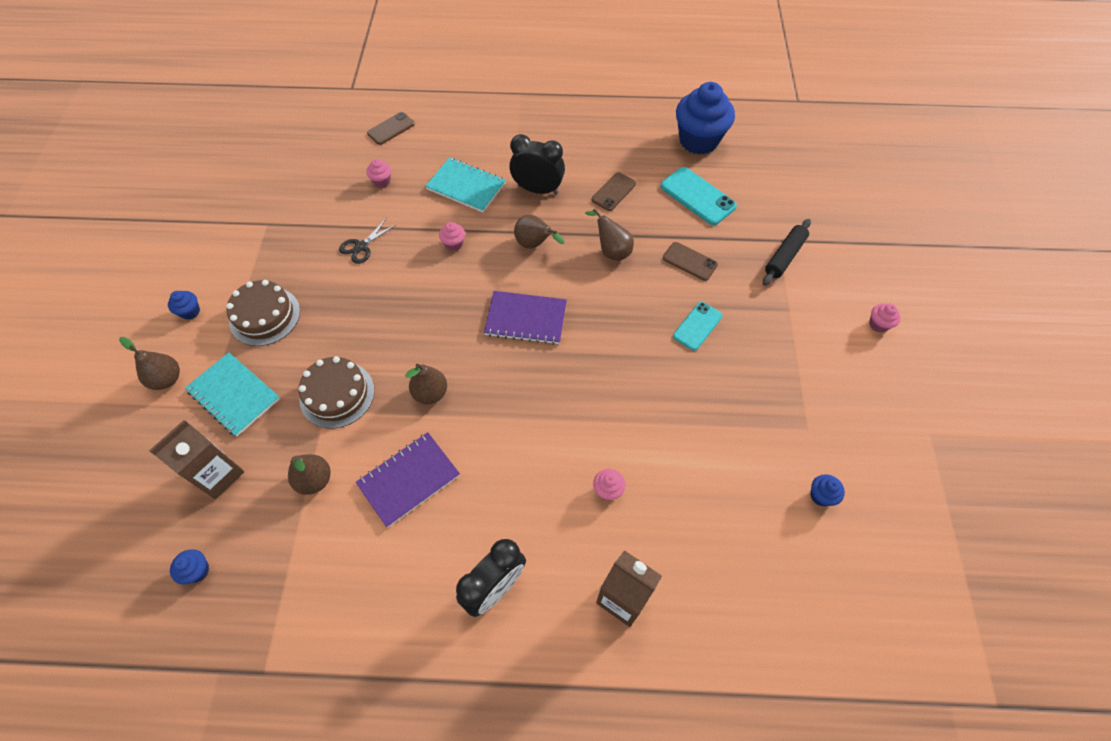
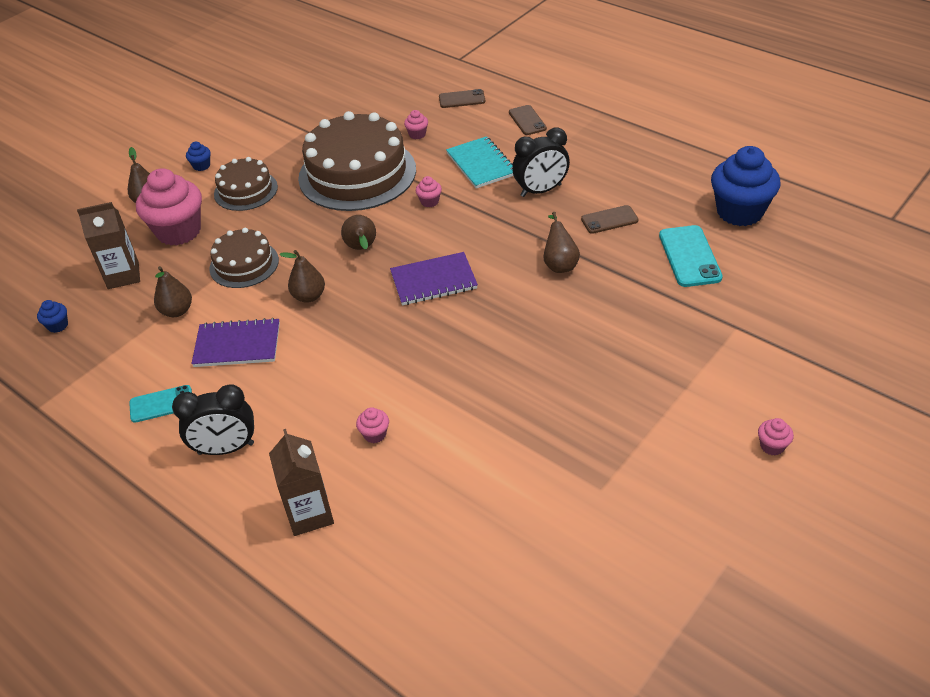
camera: 40 degrees right, 15 degrees down
turquoise notebook [185,352,280,436] -> pink cupcake [136,168,202,246]
black scissors [339,218,397,264] -> brown cake [298,111,416,211]
purple notebook [484,291,567,345] -> purple notebook turned 60 degrees counterclockwise [390,252,478,306]
black clock [509,134,565,195] -> black clock turned 105 degrees clockwise [512,128,570,197]
brown pear [514,215,565,249] -> brown pear moved to [341,215,376,250]
brown phone [663,242,718,281] -> brown phone moved to [509,105,547,135]
turquoise phone [673,302,723,351] -> turquoise phone moved to [129,385,192,423]
black rolling pin [763,219,811,286] -> none
blue cupcake [810,474,845,506] -> none

